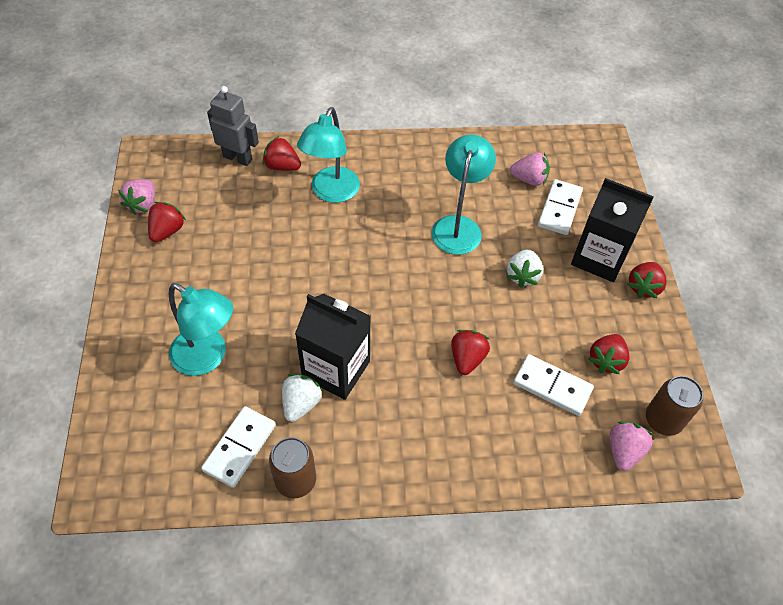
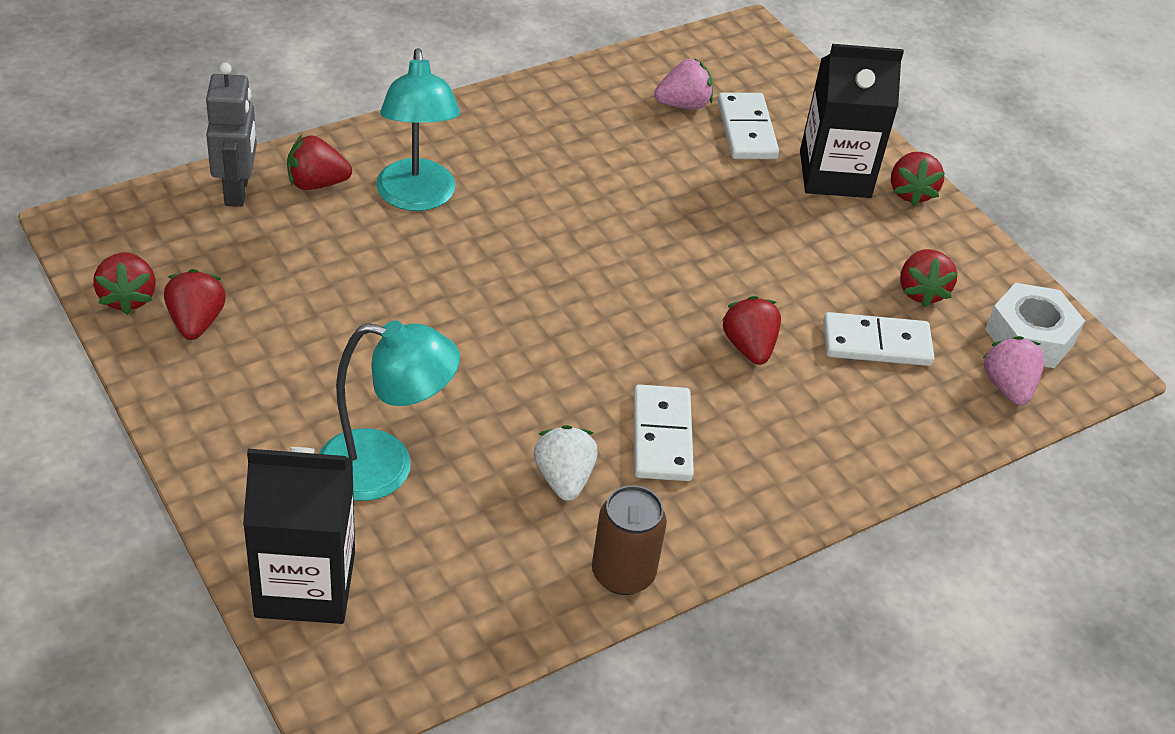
camera: 30 degrees left, 10 degrees down
pink strawberry [118,179,155,215] -> red strawberry [93,252,156,315]
white domino [201,406,276,488] -> white domino moved to [634,384,694,481]
grey robot [207,86,259,166] -> grey robot turned 90 degrees clockwise [206,62,257,207]
black carton [295,294,371,400] -> black carton moved to [243,447,355,624]
turquoise lamp [431,134,496,255] -> none
white strawberry [507,249,543,288] -> none
brown can [646,376,703,436] -> white nut [985,283,1085,368]

